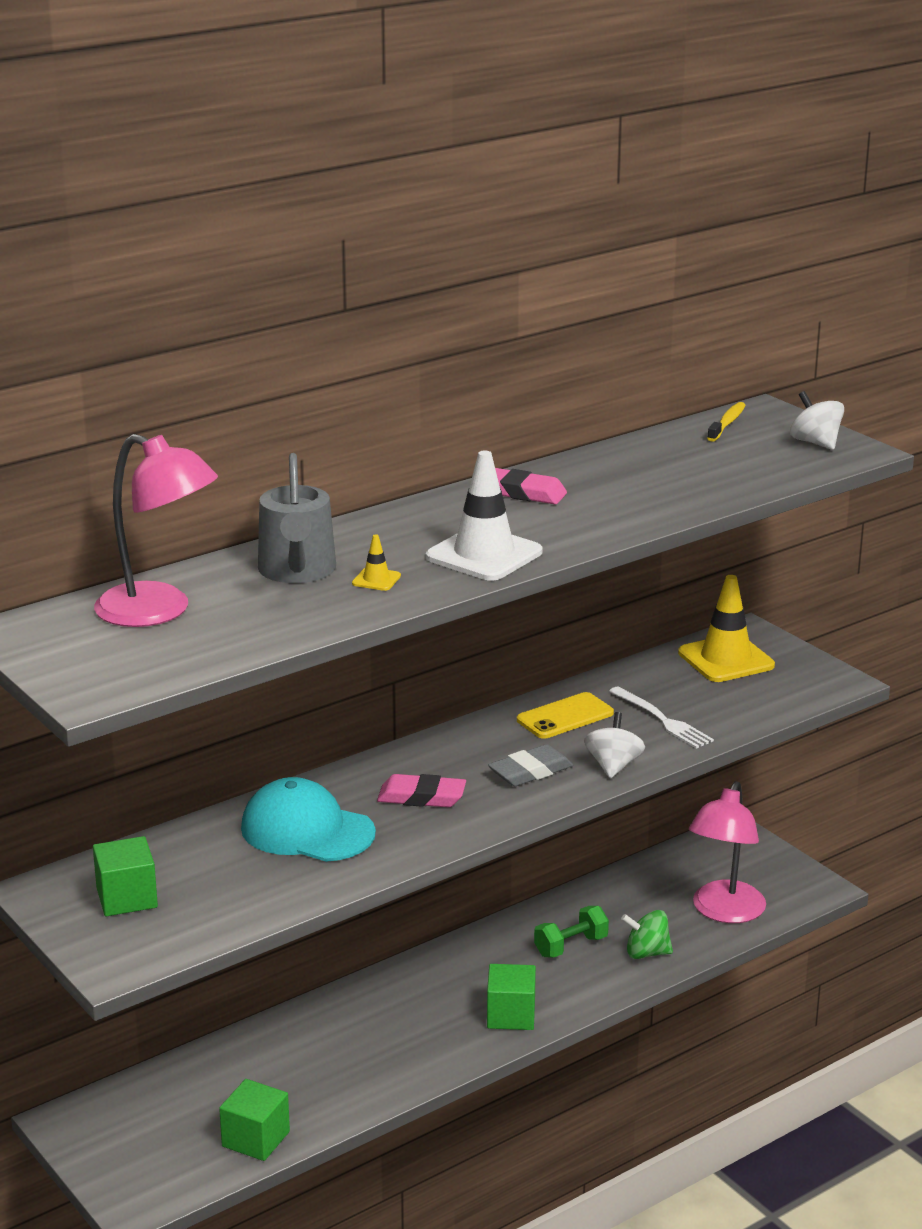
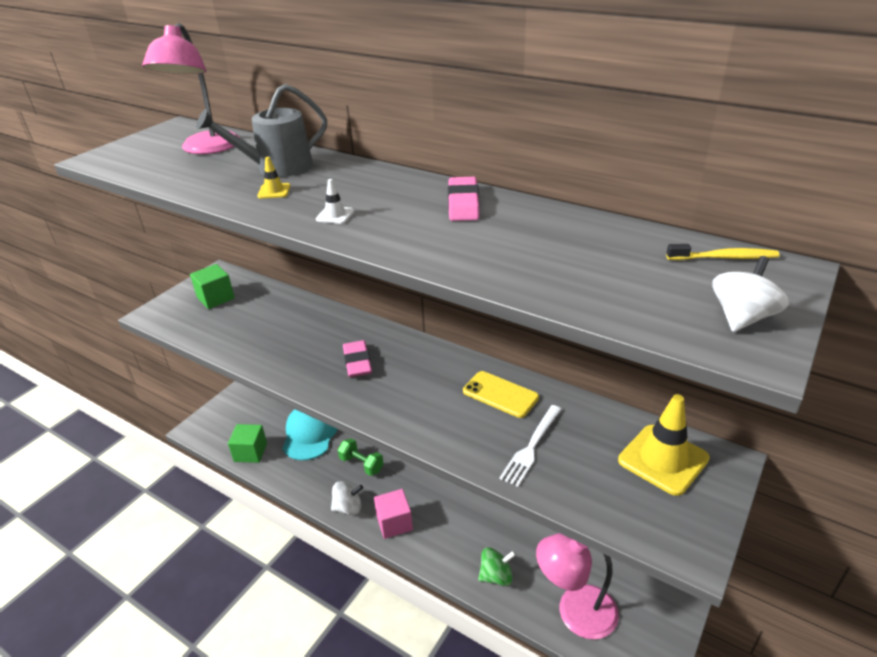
camera: 70 degrees right, 10 degrees up
turquoise cap [241,777,376,862] -> turquoise cap moved to [282,409,337,460]
white traffic cone [426,451,543,581] -> white traffic cone [316,179,355,224], size x0.43
green cube [487,964,536,1030] -> pink cube [374,489,413,539]
grey eraser [488,744,573,786] -> none
green dumbbell [534,906,609,958] -> green dumbbell moved to [338,439,384,476]
white spinning top [584,712,645,778] -> white spinning top moved to [331,481,363,515]
green spinning top [621,910,673,959] -> green spinning top turned 90 degrees clockwise [478,547,516,586]

